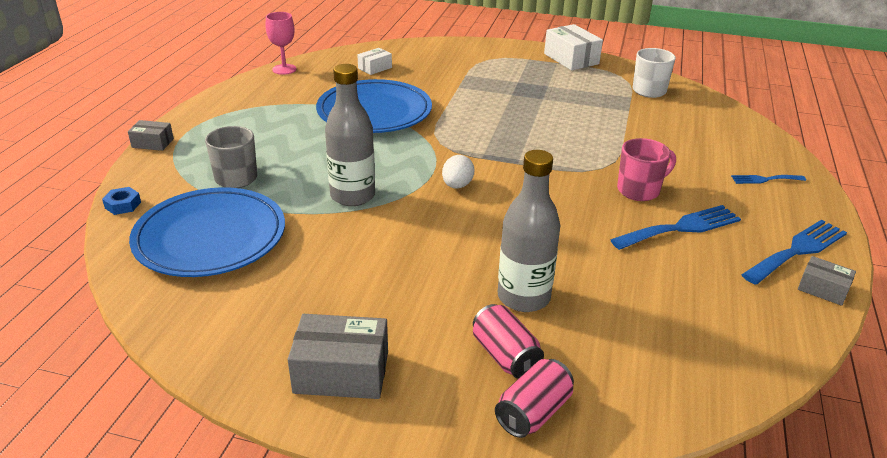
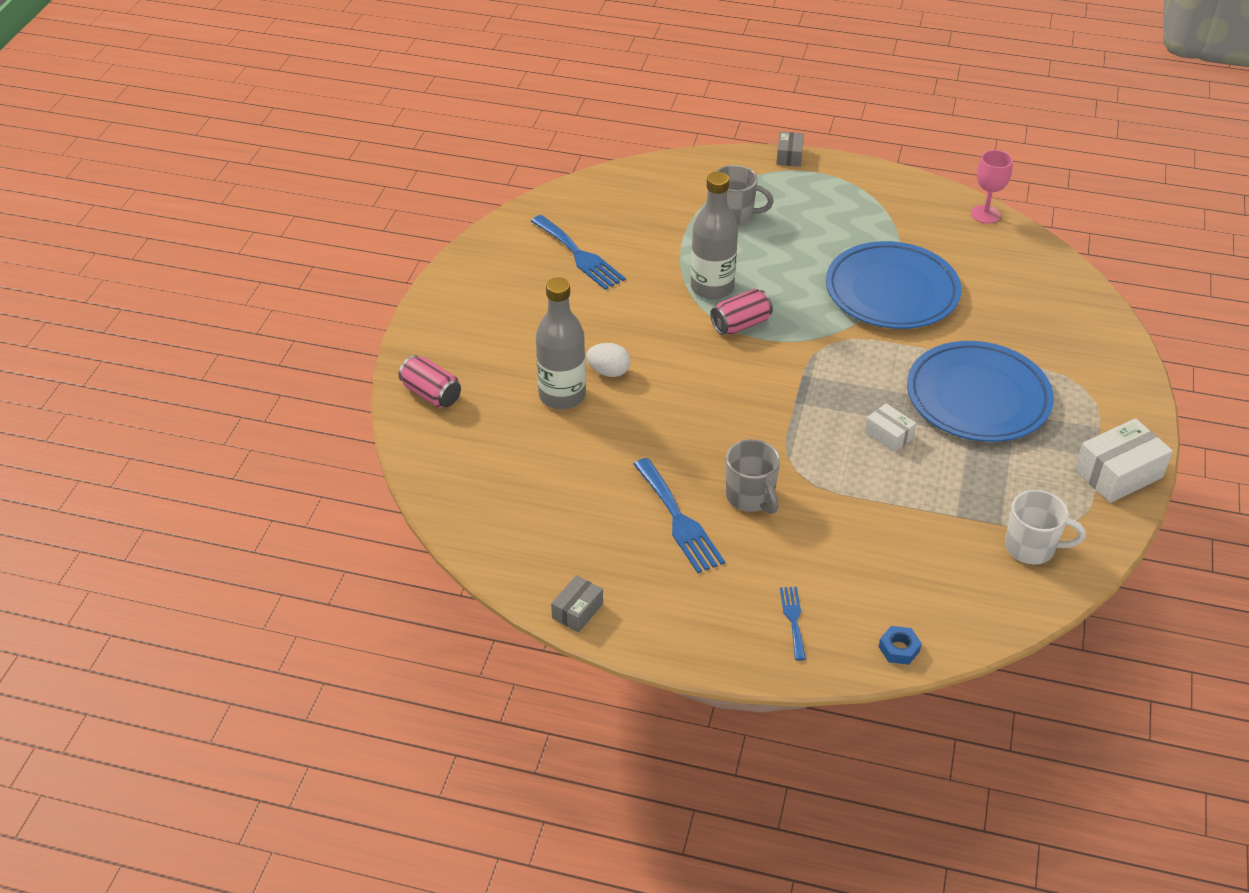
camera: 90 degrees right, 10 degrees up
blue nut [102,187,141,215] -> blue nut moved to [879,626,922,665]
blue plate [129,187,285,277] -> blue plate moved to [907,341,1054,442]
grey box [288,314,388,399] -> none
white box [357,48,392,75] -> white box moved to [865,403,916,452]
white egg [442,155,474,189] -> white egg moved to [586,343,631,377]
pink can [473,304,544,379] -> pink can moved to [710,289,773,335]
pink mug [617,138,676,201] -> grey mug [726,439,780,514]
blue fork [741,220,847,285] -> blue fork moved to [531,215,626,290]

